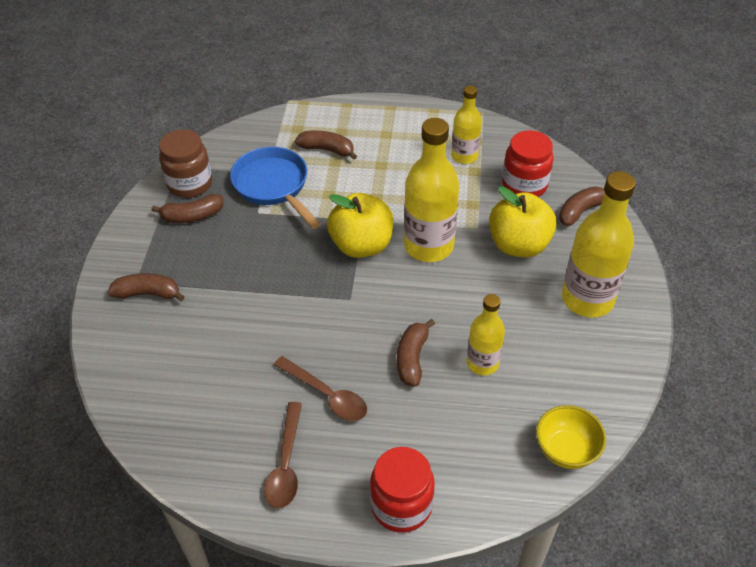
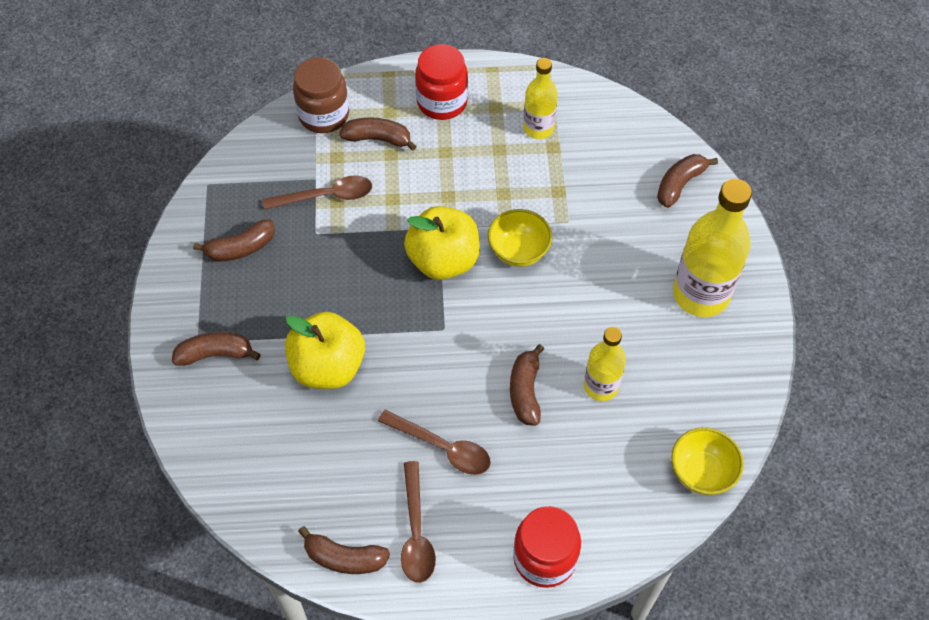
camera: 10 degrees left, 10 degrees up
brown jar [159,129,212,198] -> brown jar moved to [293,57,349,133]
blue pan [230,147,321,229] -> brown spoon [263,175,372,210]
yellow bottle [404,118,459,262] -> yellow bowl [488,209,552,267]
yellow apple [489,186,557,257] -> yellow apple moved to [285,312,365,389]
red jar [502,130,554,197] -> red jar moved to [415,44,468,120]
none -> brown banana [298,526,390,574]

